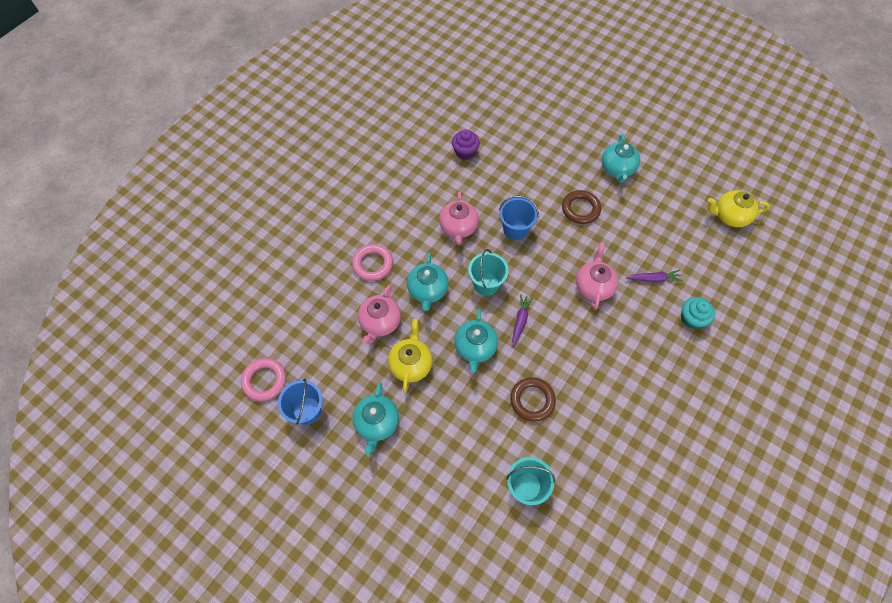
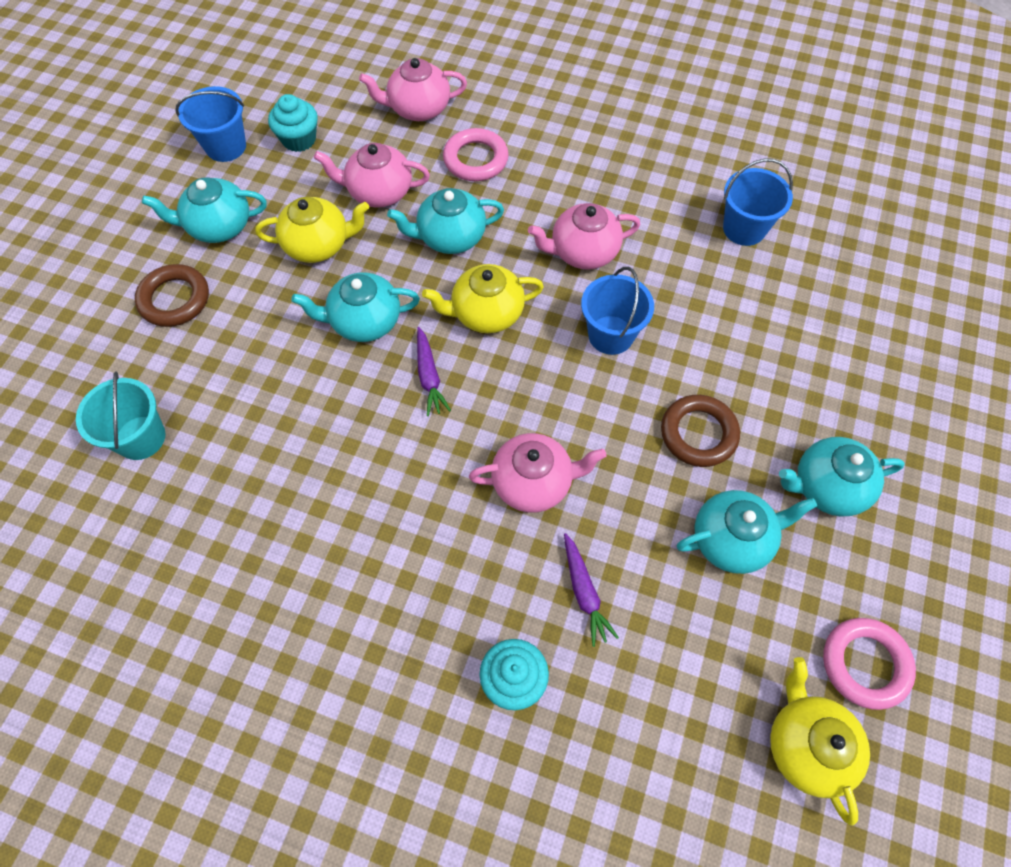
camera: 75 degrees right, 0 degrees up
pink ring [241,358,286,401] -> pink ring moved to [823,618,916,710]
purple cupcake [452,130,480,160] -> blue bucket [723,159,793,246]
turquoise bucket [468,249,509,296] -> yellow teapot [422,264,544,333]
brown ring [510,377,556,422] -> brown ring moved to [135,264,209,327]
purple carrot [512,294,533,347] -> purple carrot turned 75 degrees clockwise [417,327,451,416]
none -> turquoise cupcake [268,94,318,152]
none -> pink teapot [359,58,467,121]
none -> turquoise teapot [677,490,817,574]

